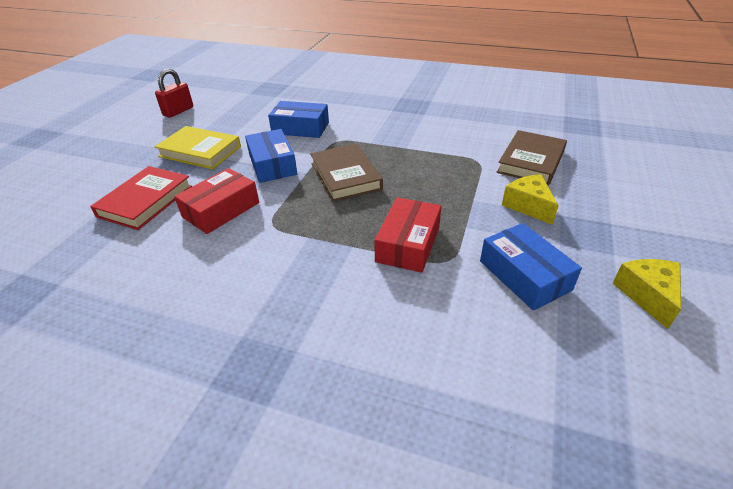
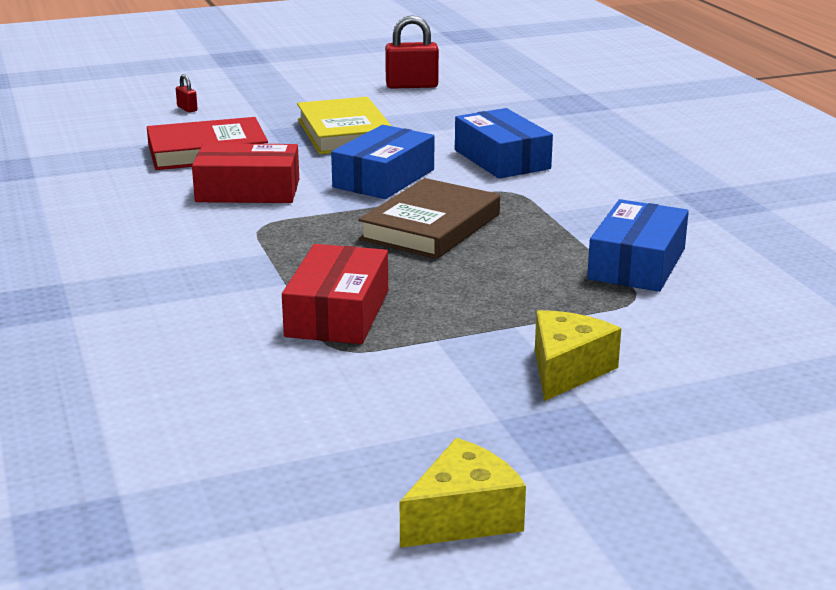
camera: 50 degrees right, 15 degrees down
red box [374,197,441,273] -> red box turned 60 degrees counterclockwise [282,244,388,344]
blue box [480,223,582,311] -> blue box moved to [587,199,689,292]
brown book [497,130,567,185] -> none
none -> red padlock [176,74,198,113]

